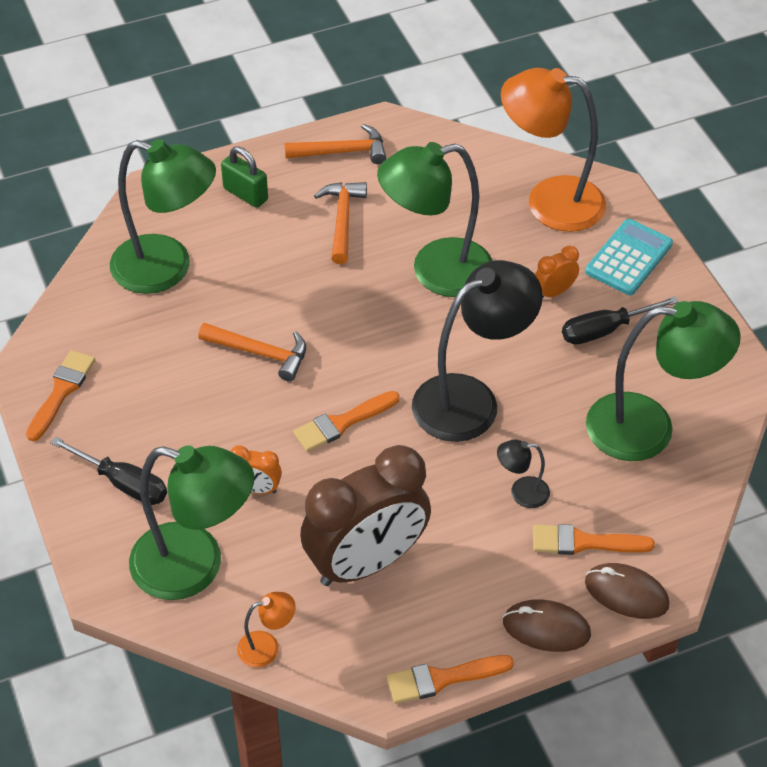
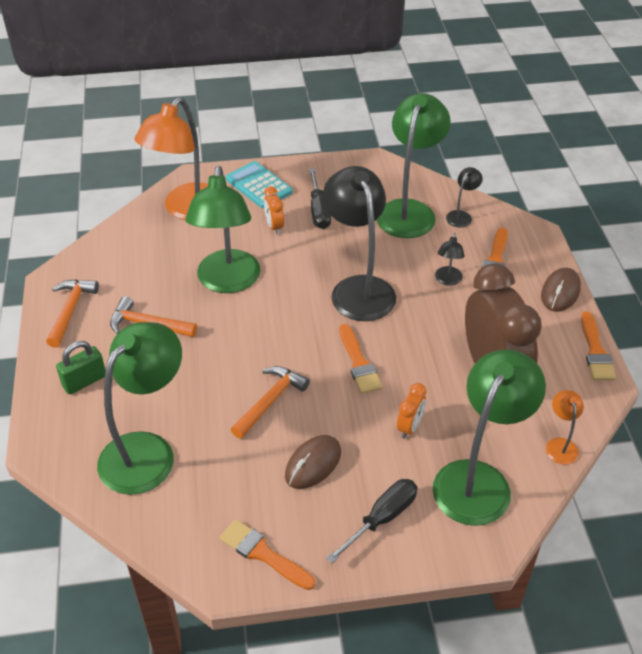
camera: 75 degrees left, 5 degrees down
brown mouse [585,563,669,619] -> brown mouse moved to [285,435,341,489]
none -> black lamp [446,167,483,227]

